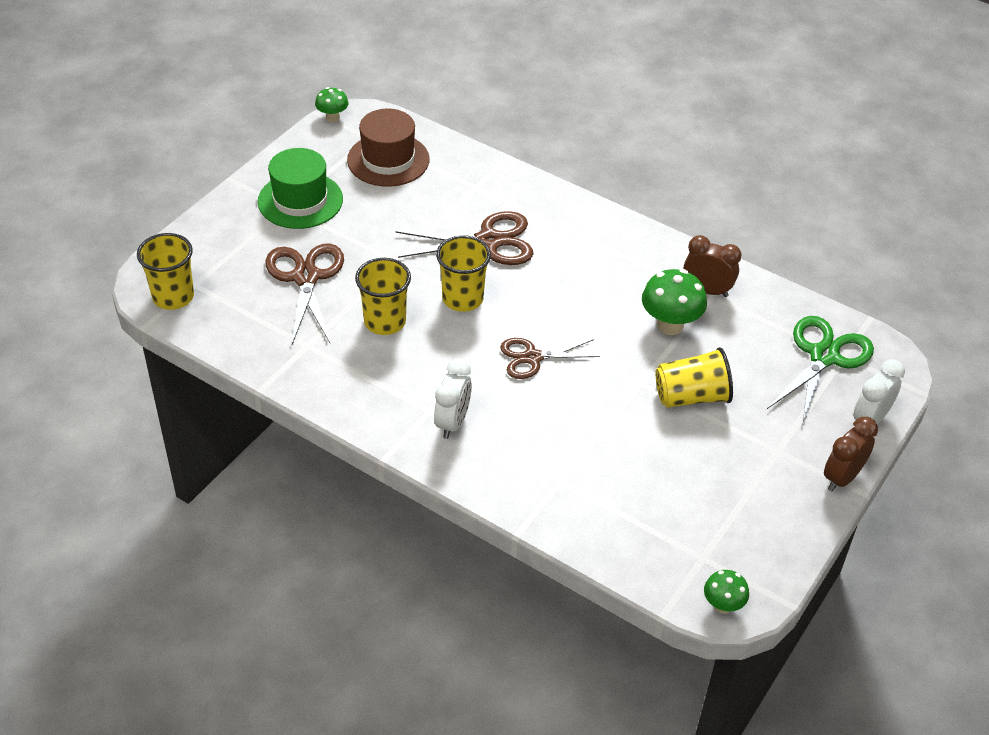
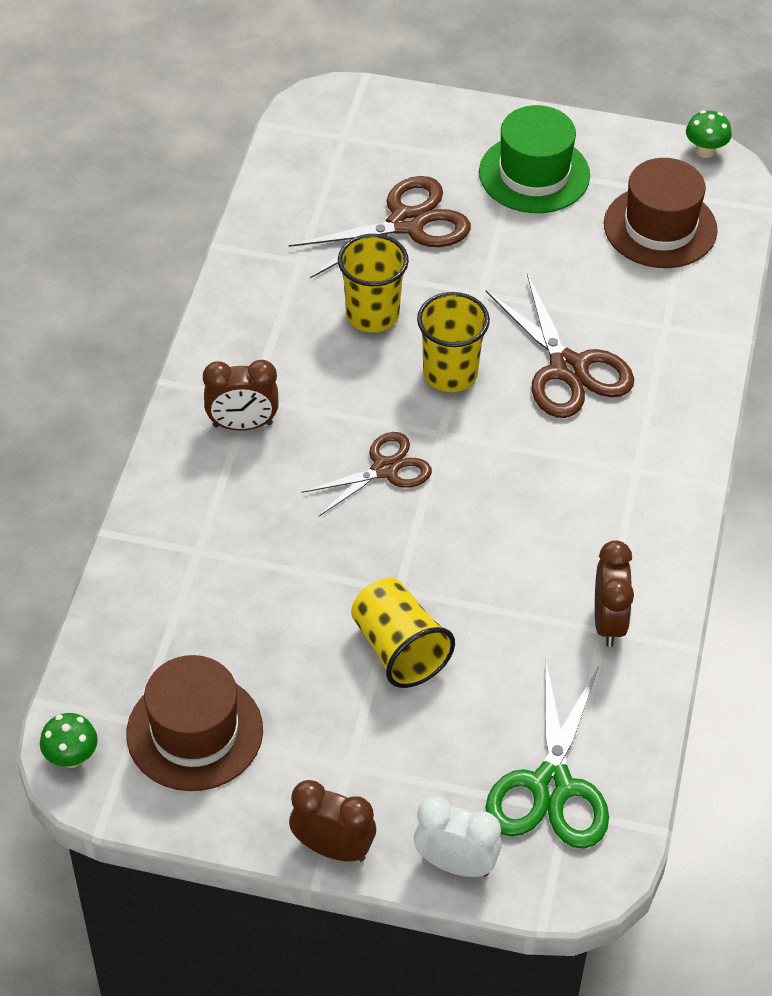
camera: 70 degrees right, 5 degrees up
yellow cup [137,233,194,310] -> none
white clock [434,358,472,439] -> brown clock [203,360,279,430]
brown scissors [500,338,600,379] -> brown scissors turned 90 degrees clockwise [301,432,432,516]
green mushroom [642,269,707,335] -> none
green scissors [767,316,874,427] -> green scissors turned 90 degrees clockwise [485,658,609,849]
none -> brown hat [126,655,263,791]

